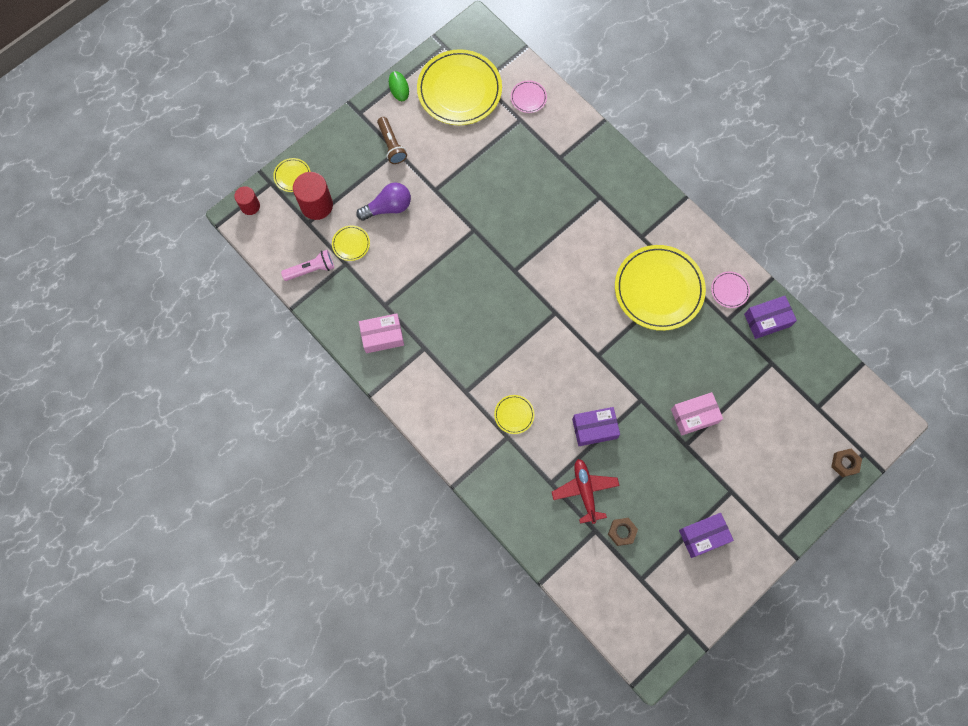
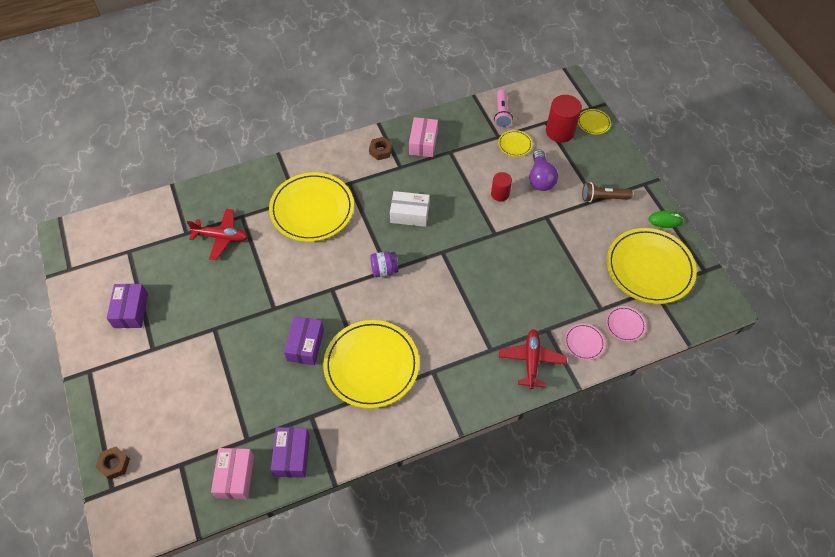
camera: 110 degrees right, 15 degrees down
red cylinder [234,186,260,215] -> red cylinder moved to [491,172,512,201]
yellow plate [494,395,534,434] -> yellow plate [269,172,354,242], size x2.34
purple box [572,407,620,446] -> purple box moved to [284,316,324,365]
brown nut [608,518,638,546] -> brown nut moved to [369,137,392,160]
pink box [671,392,723,436] -> pink box moved to [211,448,254,499]
pink plate [711,272,750,308] -> pink plate moved to [565,324,605,360]
none -> purple jar [370,251,398,277]
none -> white box [390,191,430,227]
none -> red plane [499,329,566,389]

